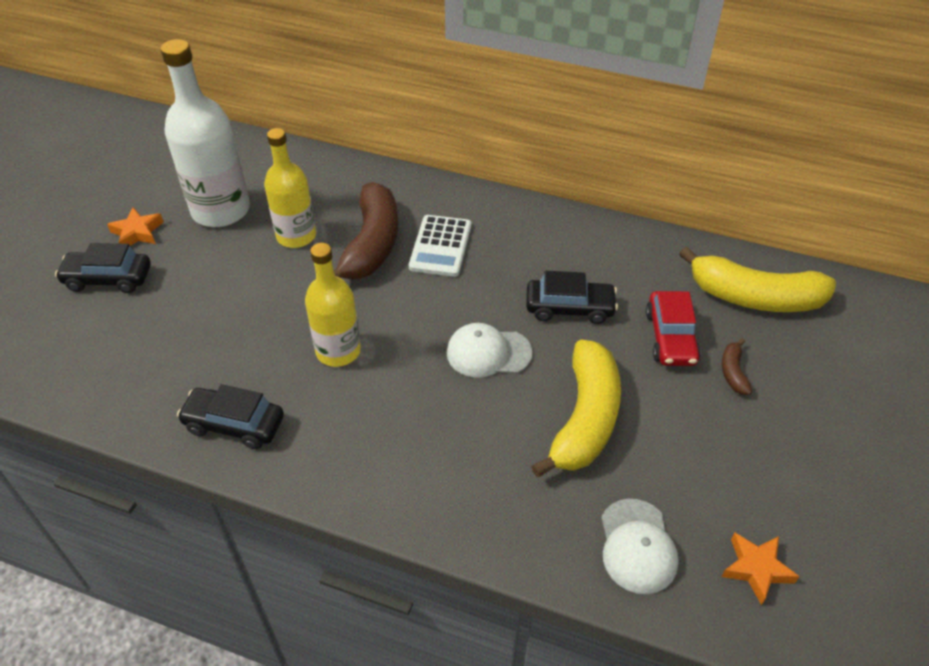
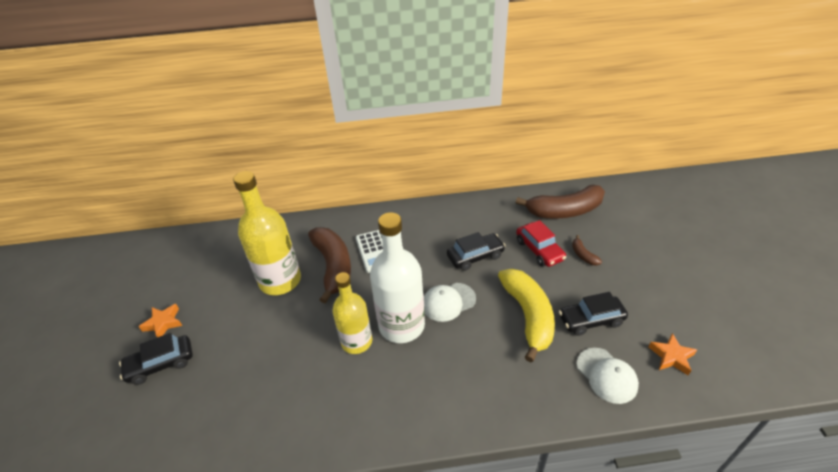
camera: 25 degrees left, 5 degrees down
white bottle [161,39,250,227] -> white bottle moved to [370,212,425,343]
black car [177,384,284,449] -> black car moved to [559,292,628,336]
yellow bottle [264,128,316,248] -> yellow bottle [233,171,301,295], size x1.51
yellow banana [679,247,836,312] -> brown banana [516,185,605,219]

